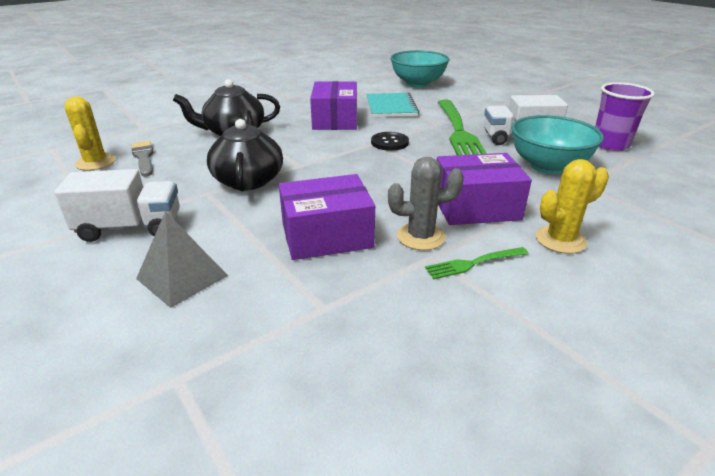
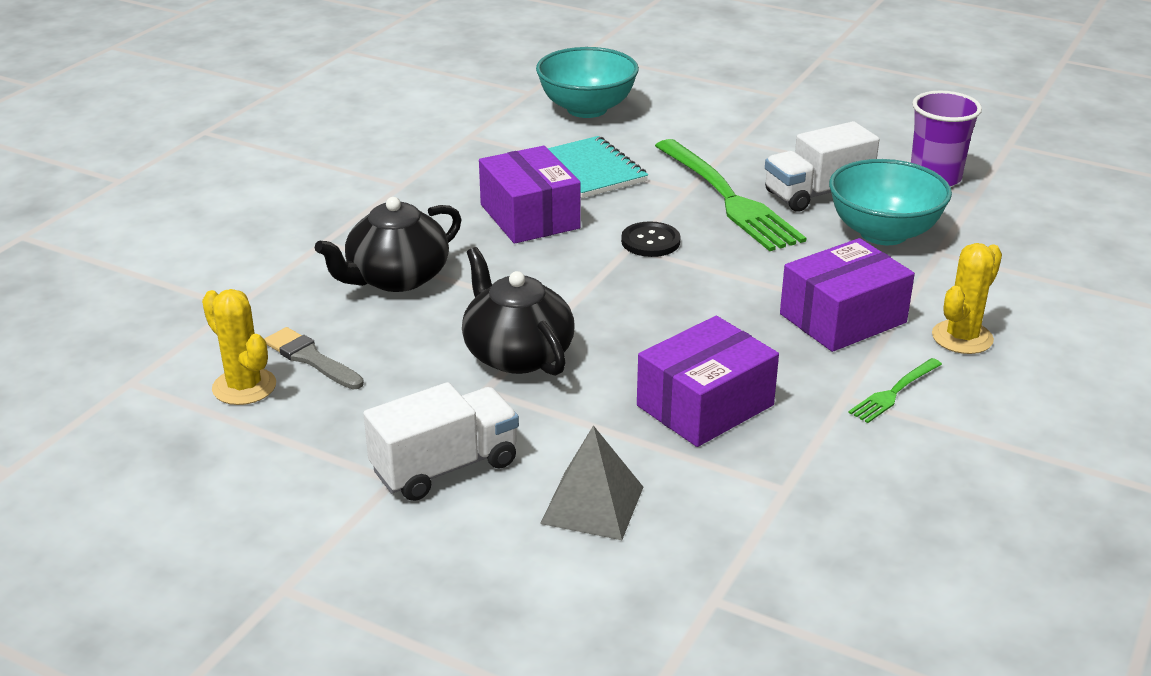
camera: 25 degrees left, 0 degrees up
grey cactus [388,157,464,250] -> none

